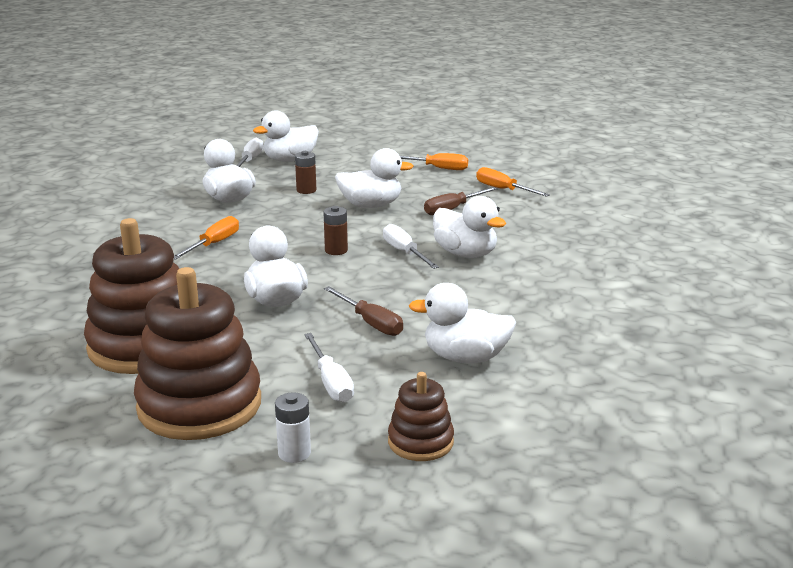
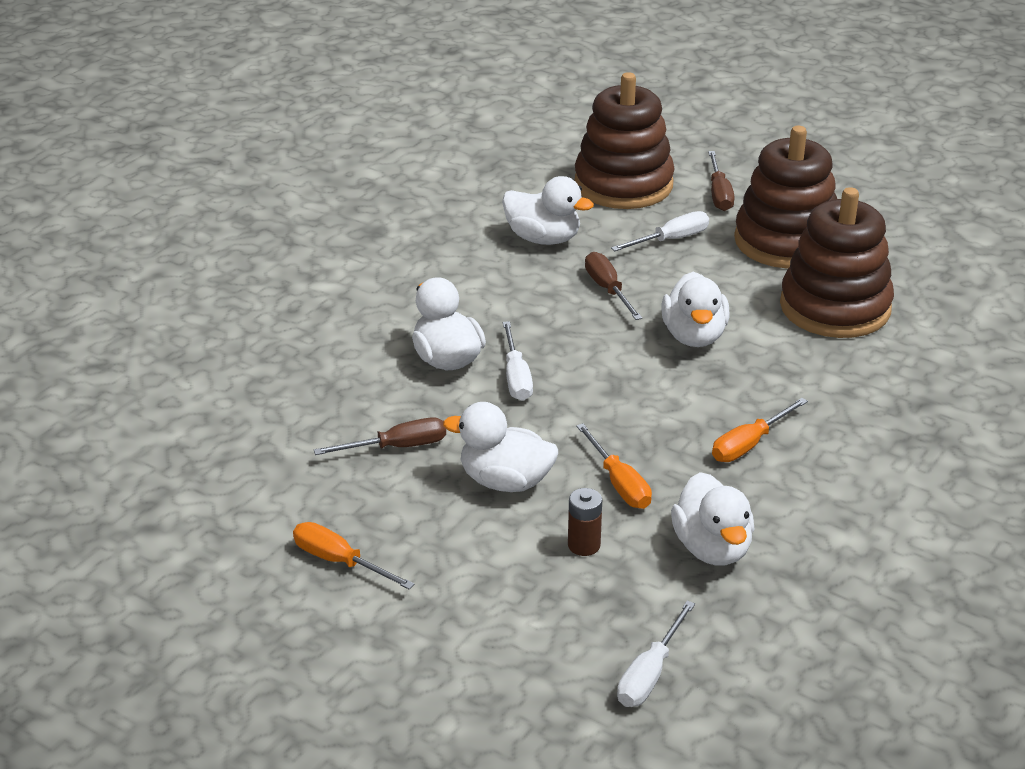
camera: 160 degrees left, 10 degrees up
white duck [253,110,319,162] -> none
white battery [275,392,311,463] -> brown screwdriver [708,151,735,211]
white screwdriver [304,333,354,403] -> white screwdriver turned 60 degrees clockwise [611,211,709,251]
brown battery [323,206,348,255] -> none
brown stacking toy [388,372,454,461] -> brown stacking toy [574,72,675,209], size x1.98
orange screwdriver [476,167,550,197] -> orange screwdriver moved to [576,423,652,509]

